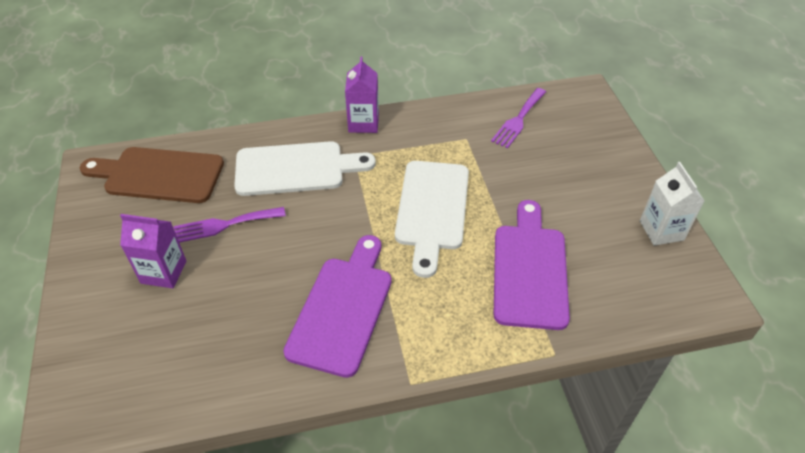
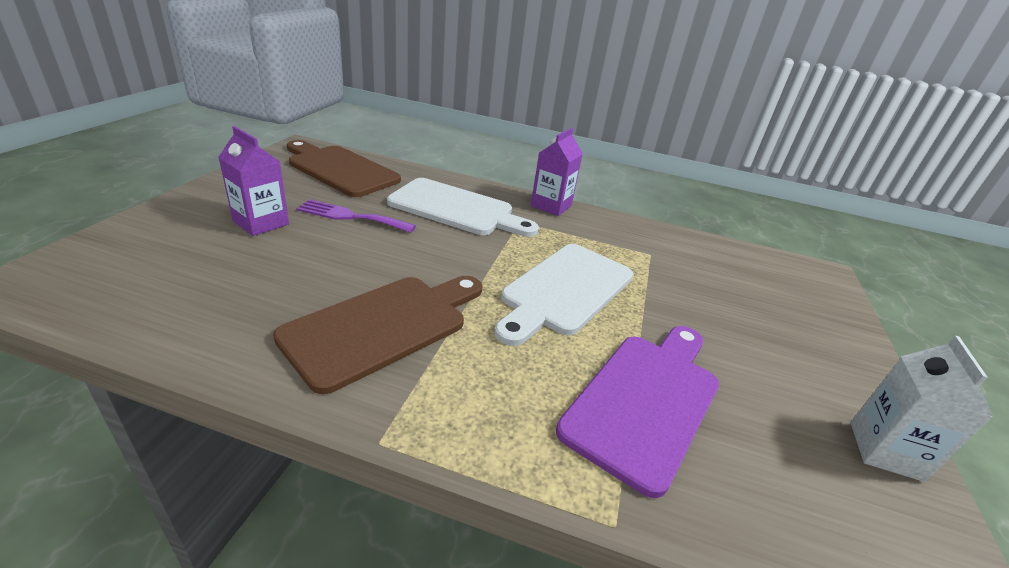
camera: 25 degrees right, 15 degrees down
purple cutting board [283,235,392,378] -> brown cutting board [273,276,482,394]
purple fork [491,88,546,148] -> none

